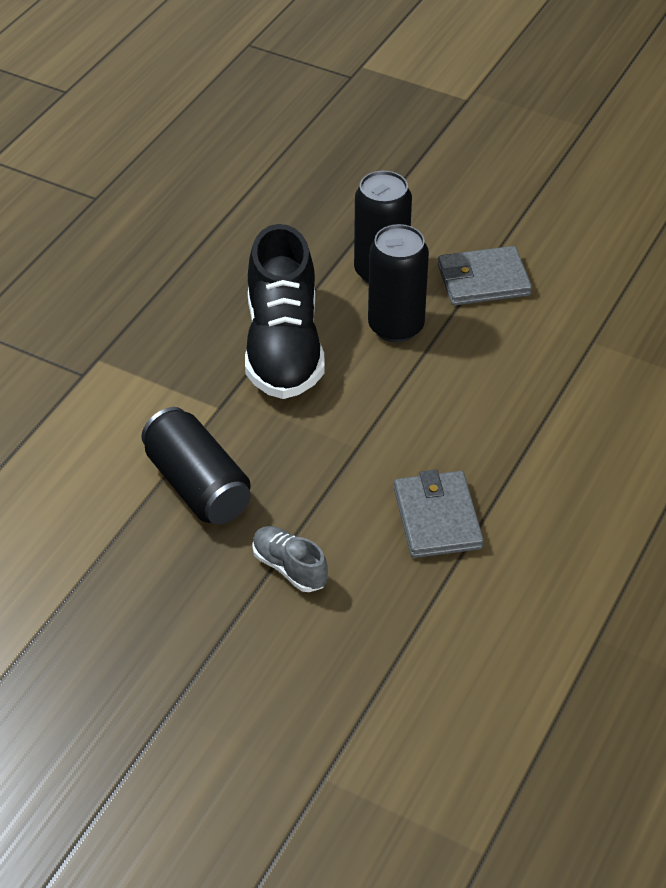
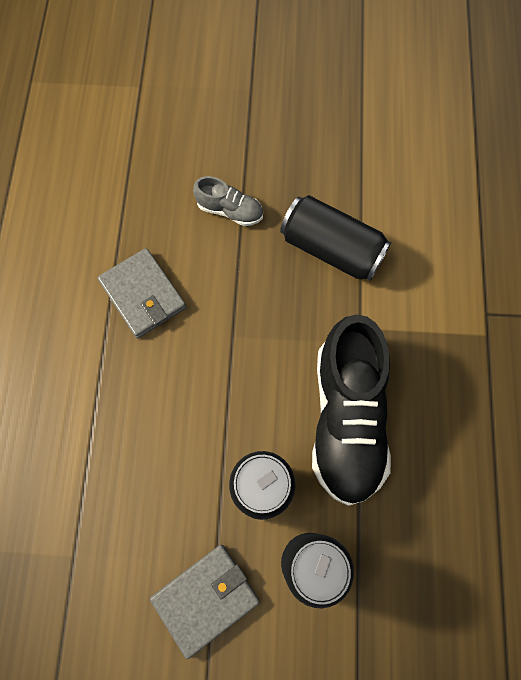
camera: 155 degrees right, 25 degrees up
black shoe [245,224,325,399] -> black shoe turned 150 degrees counterclockwise [312,315,391,506]

